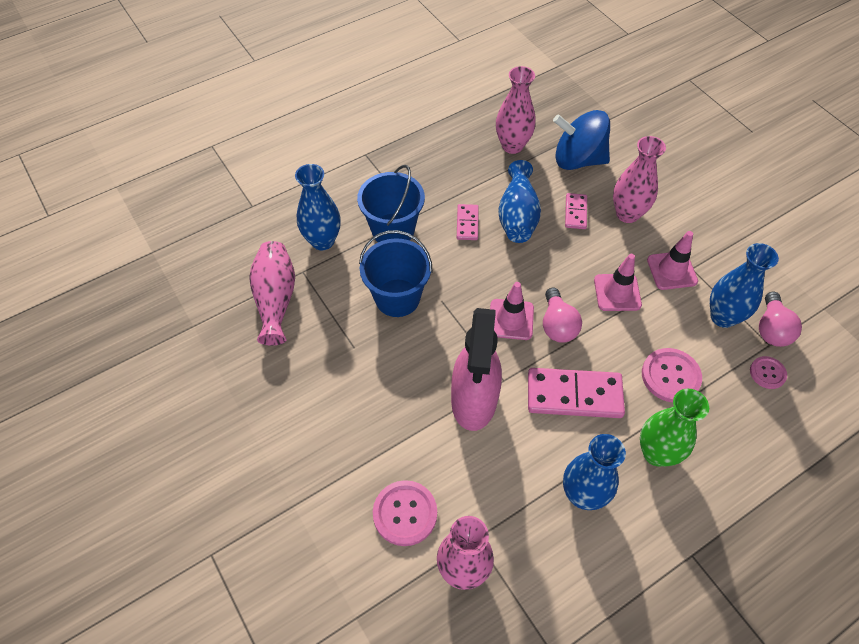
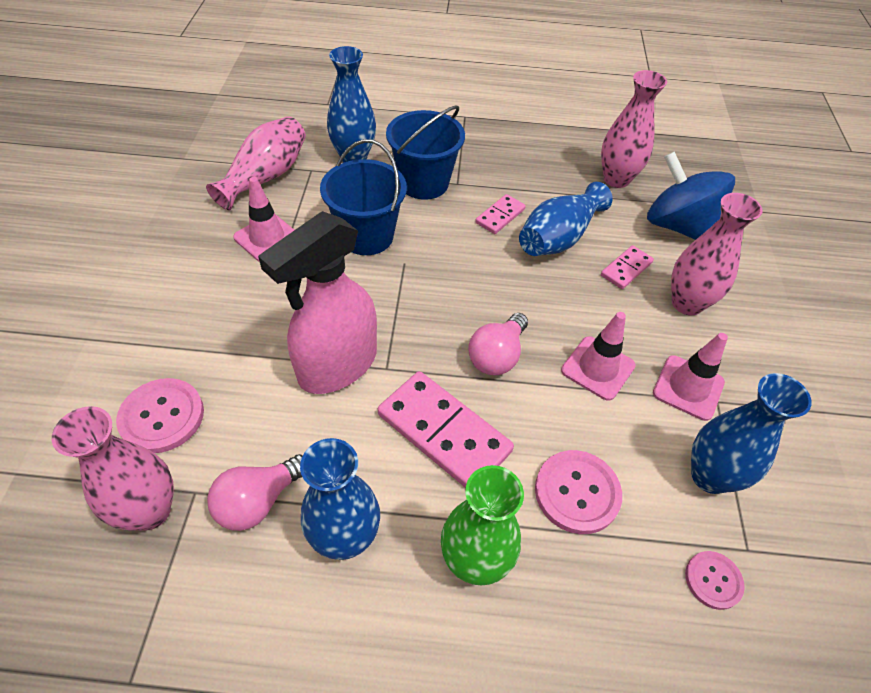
camera: 35 degrees right, 5 degrees down
pink traffic cone [490,282,534,340] -> pink traffic cone moved to [233,177,294,262]
pink light bulb [759,292,802,347] -> pink light bulb moved to [207,454,303,531]

